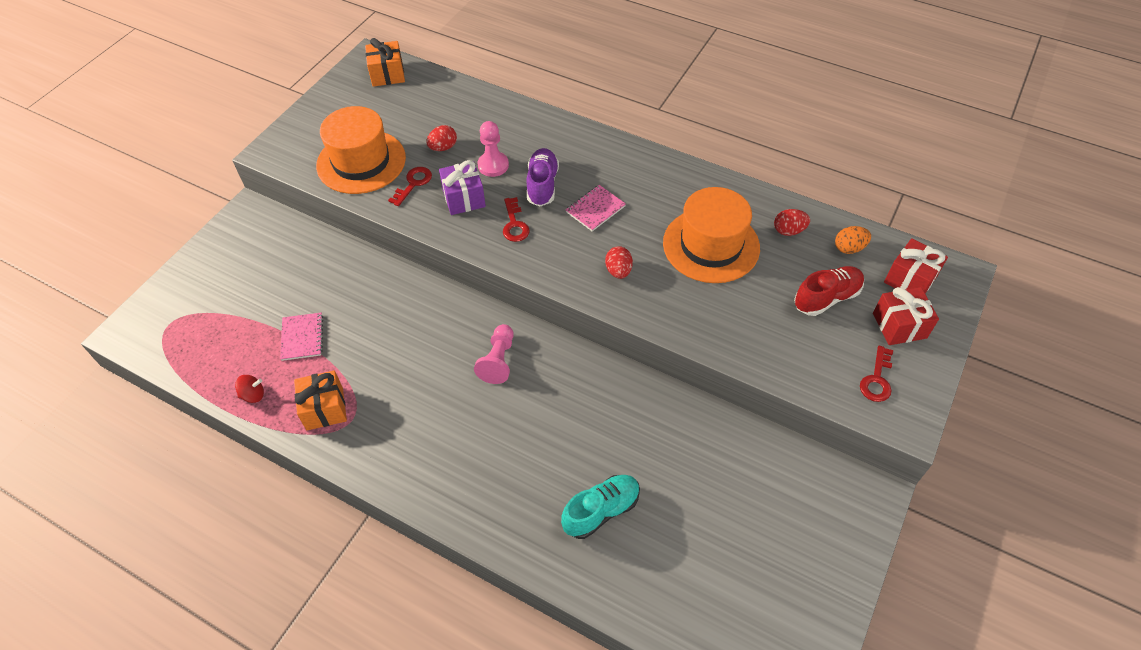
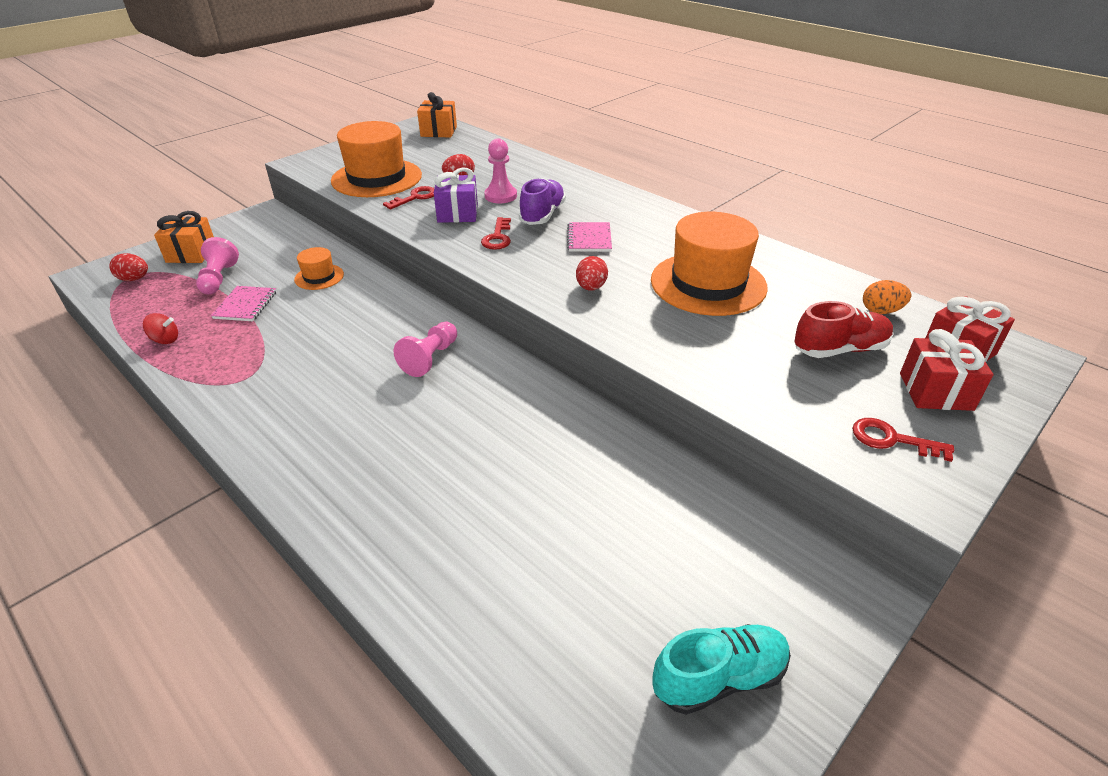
camera: 15 degrees right, 15 degrees down
orange gift [294,370,347,430] -> orange gift moved to [154,211,214,263]
turquoise shoe [561,475,640,539] -> turquoise shoe moved to [652,624,791,715]
pink notebook [566,185,626,231] -> pink notebook turned 60 degrees counterclockwise [567,222,612,252]
red egg [774,209,810,236] -> red egg moved to [109,253,148,281]
red key [860,346,893,402] -> red key turned 75 degrees clockwise [852,418,954,462]
none -> pink pawn [196,237,239,294]
none -> orange hat [294,247,344,290]

